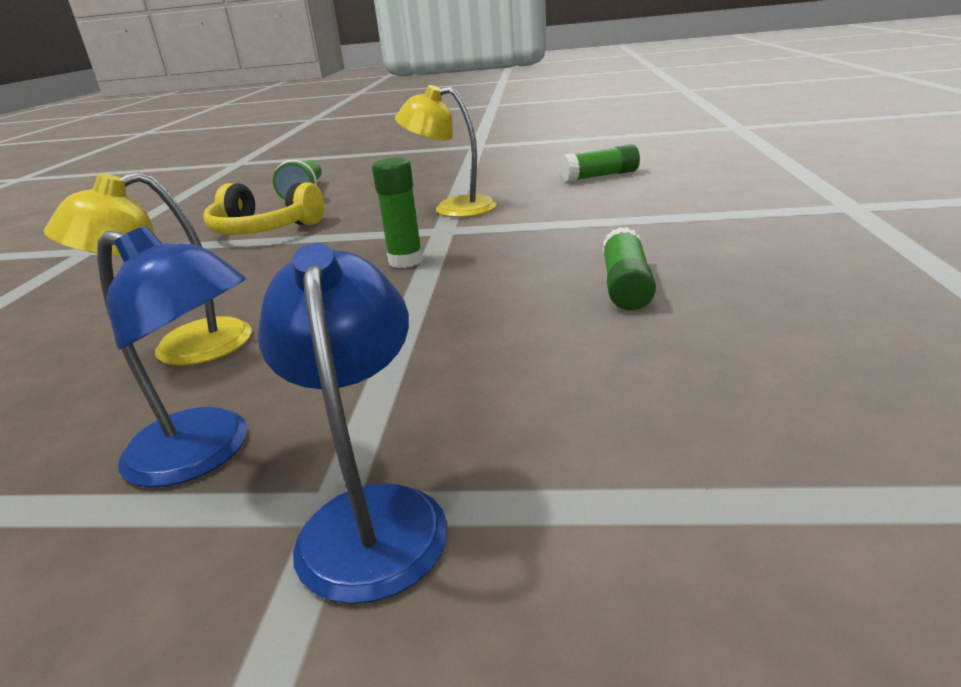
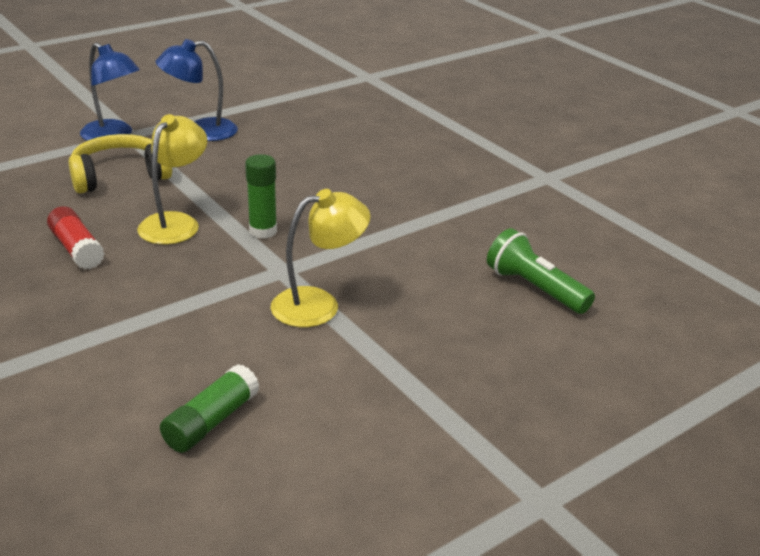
camera: 135 degrees right, 5 degrees up
yellow lamp [44,172,252,366] -> yellow lamp moved to [137,114,207,245]
yellow headphones [204,182,324,235] -> yellow headphones moved to [69,134,172,193]
green glue stick [602,227,656,310] -> red glue stick [47,206,105,269]

